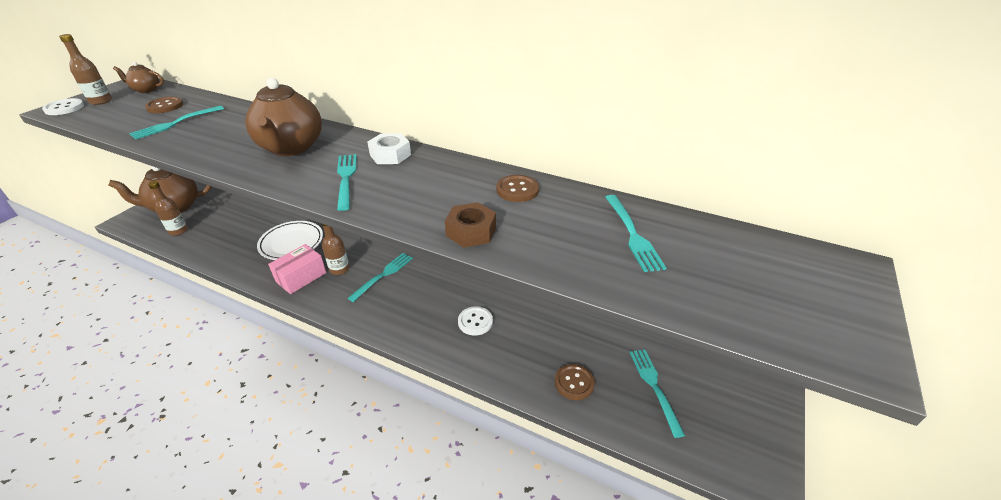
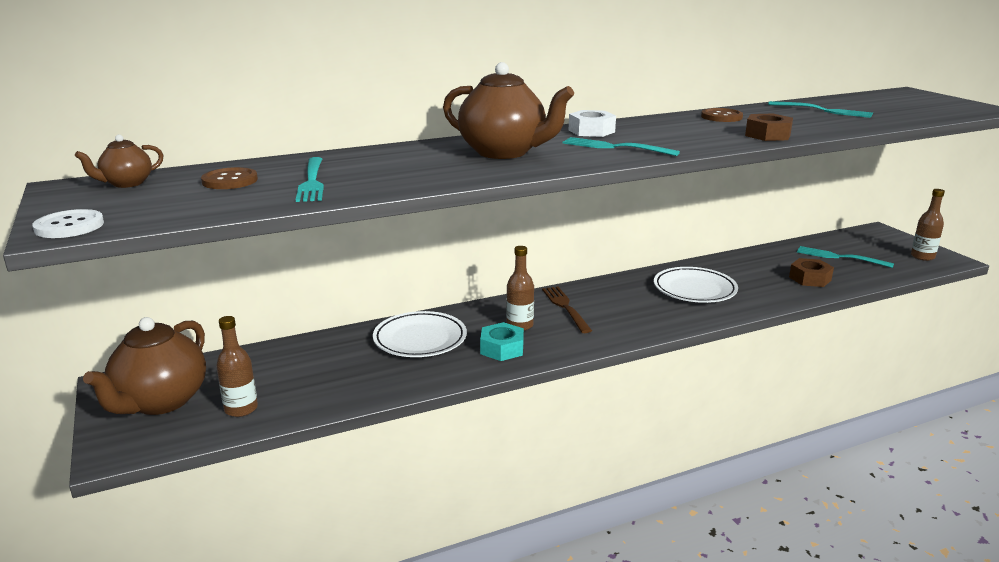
camera: 50 degrees left, 15 degrees down
brown bottle [59,34,112,105] -> brown bottle moved to [911,189,945,261]
pink box [268,244,326,294] -> turquoise nut [480,322,524,361]
turquoise fork [348,253,413,302] -> brown fork [542,286,592,333]
white button [458,306,493,336] -> white plate [654,267,738,303]
brown button [555,364,595,400] -> brown nut [789,258,834,287]

